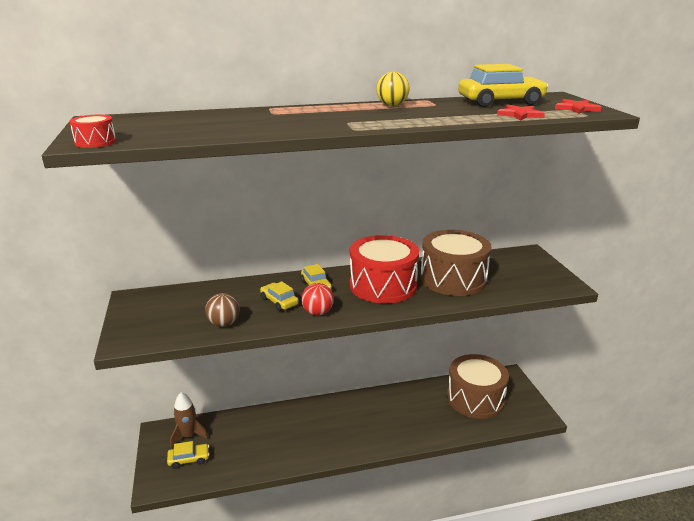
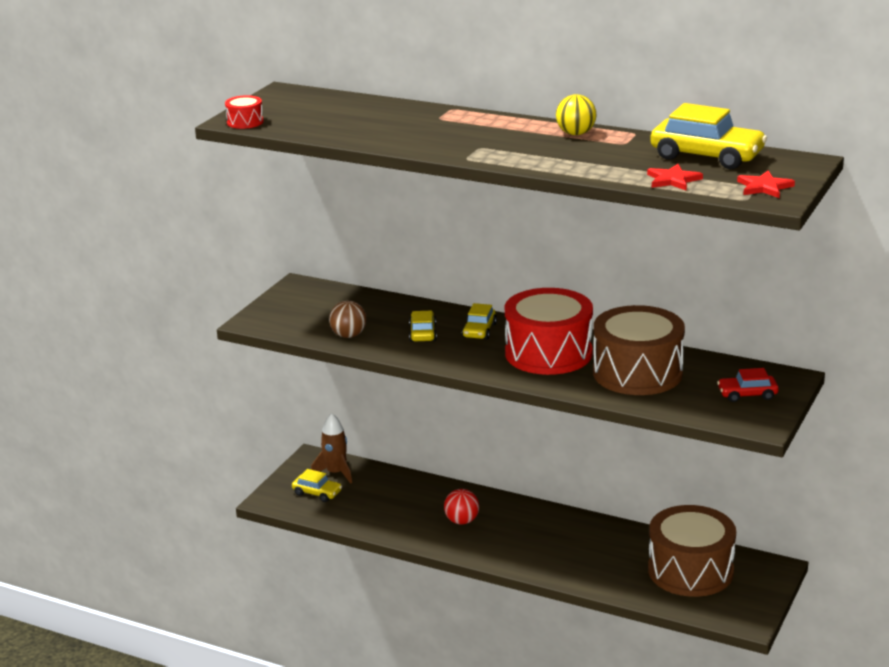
camera: 40 degrees right, 0 degrees up
red ball [301,283,334,315] -> red ball moved to [444,489,479,525]
none -> red car [717,368,779,402]

